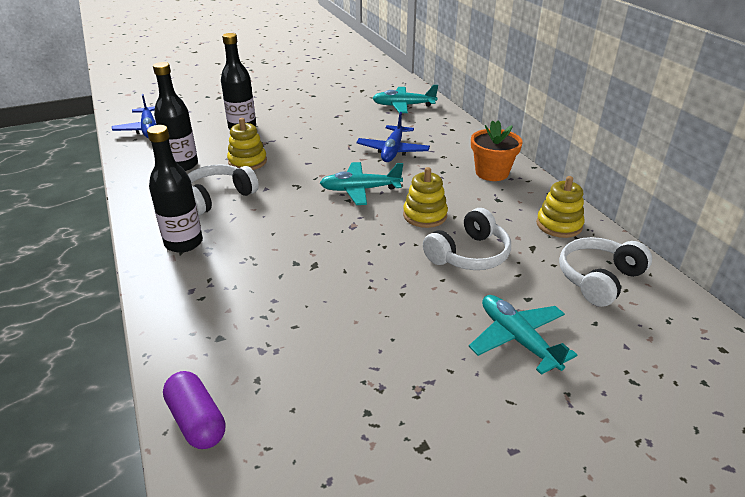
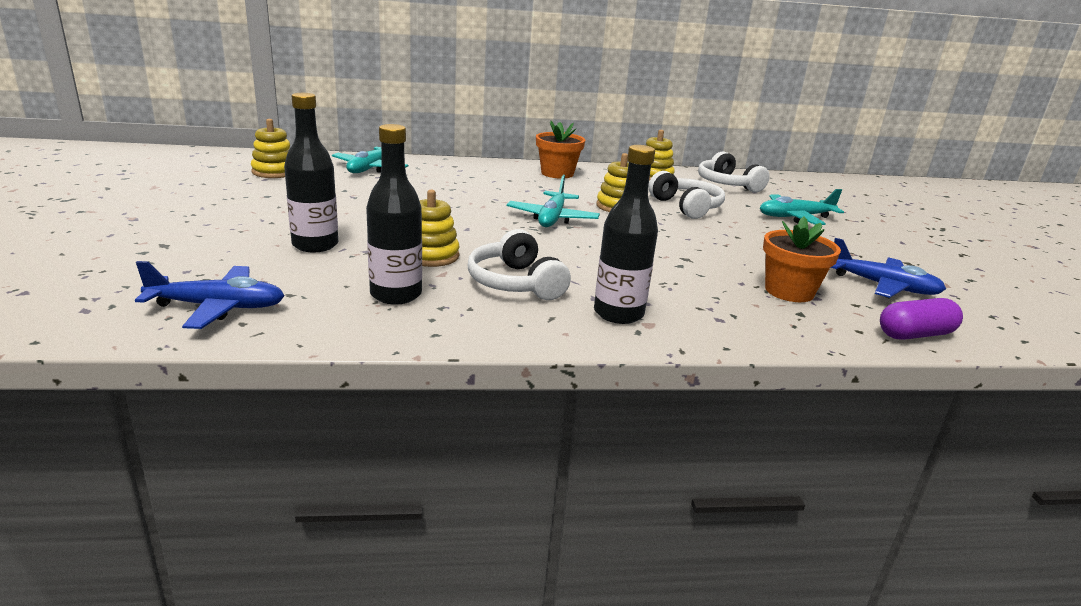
camera: 75 degrees left, 10 degrees down
blue plane [356,112,430,162] -> blue plane moved to [830,238,946,298]
none -> yellow stacking toy [251,119,290,178]
none -> orange flower pot [763,217,841,302]

